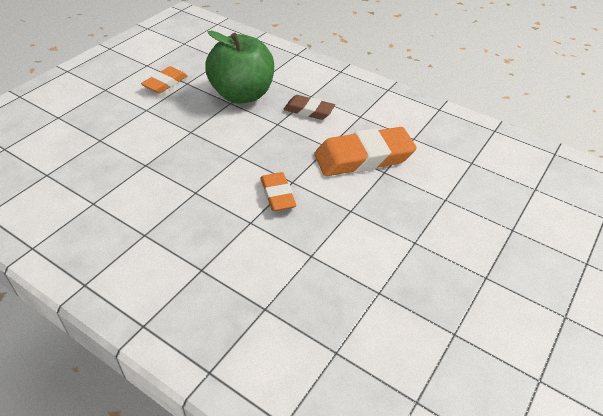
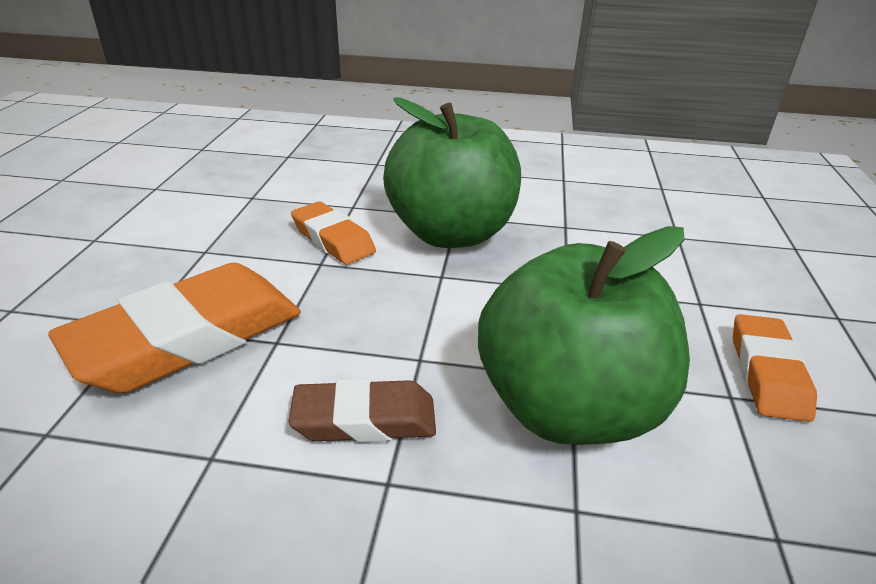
camera: 155 degrees right, 10 degrees down
none -> green apple [383,97,521,248]

